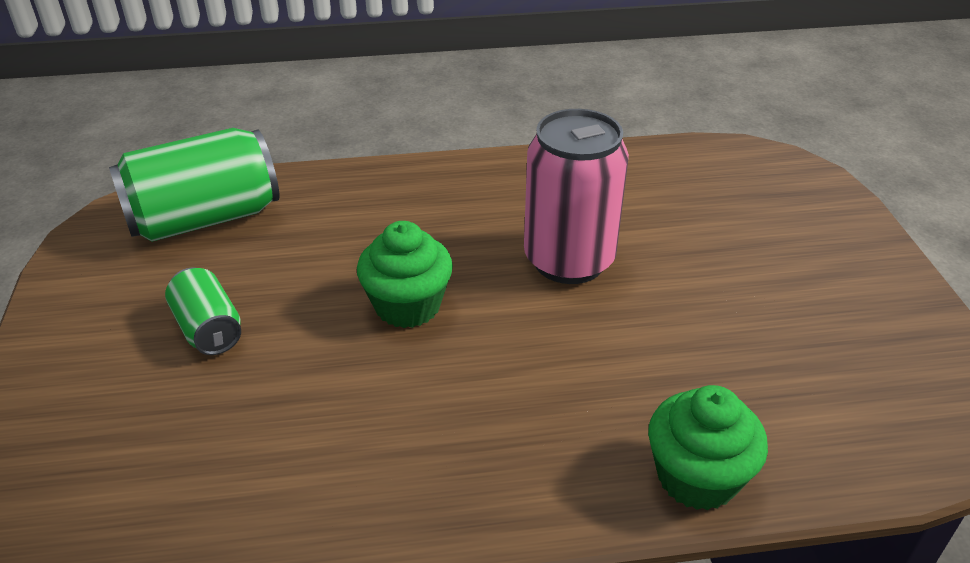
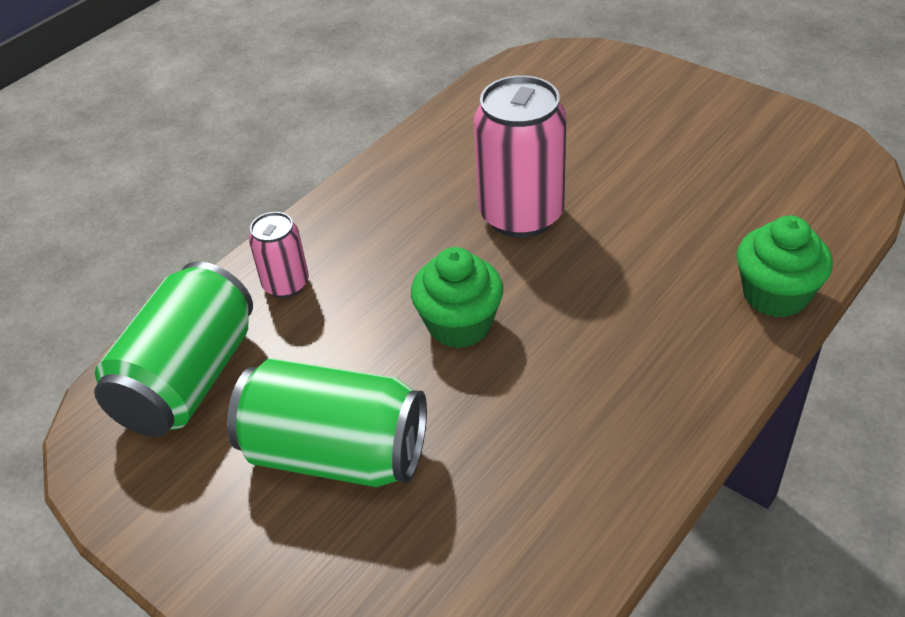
camera: 40 degrees left, 5 degrees up
green can [165,268,241,355] -> green can [227,358,427,487], size x1.87
none -> pink can [249,212,309,298]

